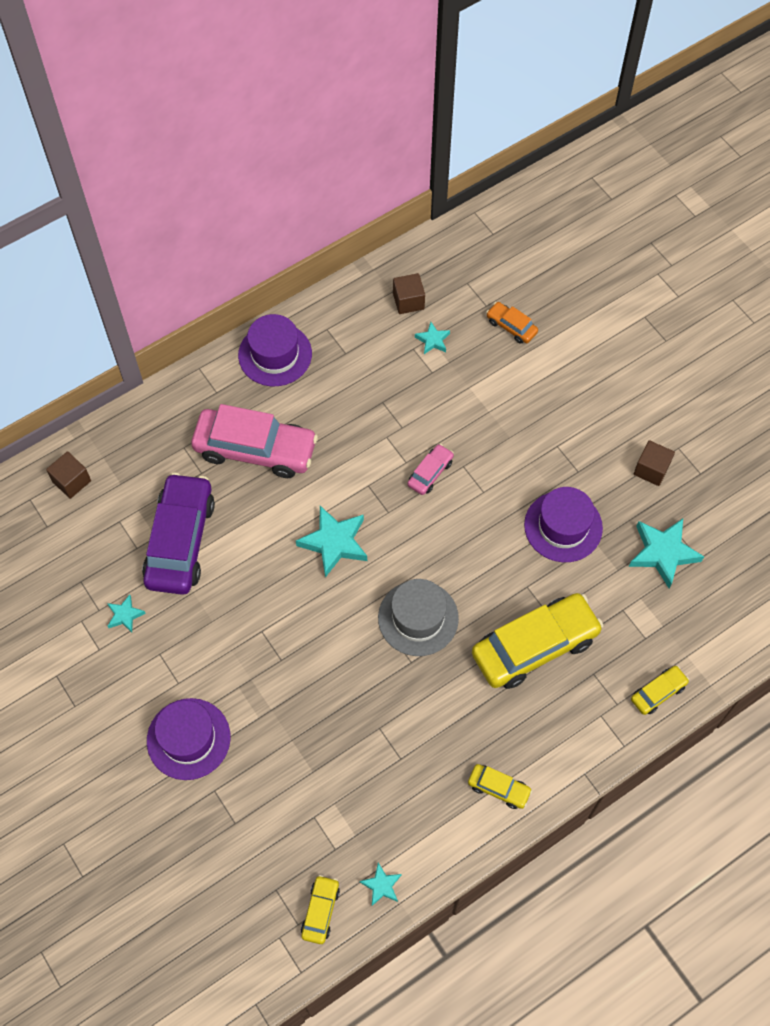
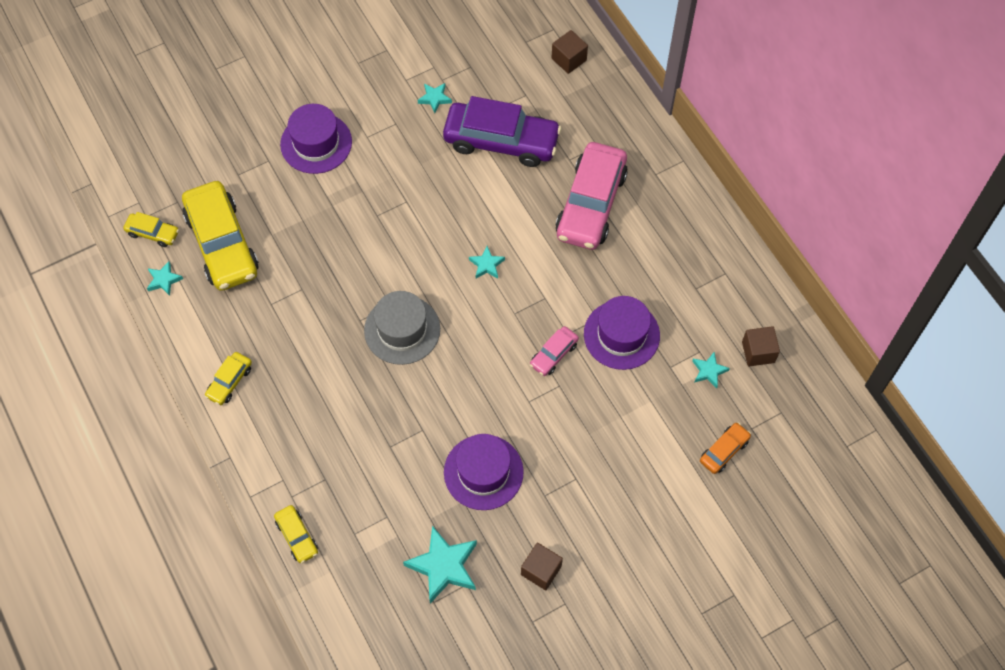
camera: 95 degrees right, 0 degrees up
purple hat [238,314,312,386] -> purple hat moved to [584,296,660,370]
turquoise star [296,506,367,578] -> turquoise star [469,246,505,279], size x0.52
pink car [407,444,454,495] -> pink car turned 90 degrees clockwise [530,326,579,376]
yellow car [472,593,603,689] -> yellow car moved to [182,181,259,291]

